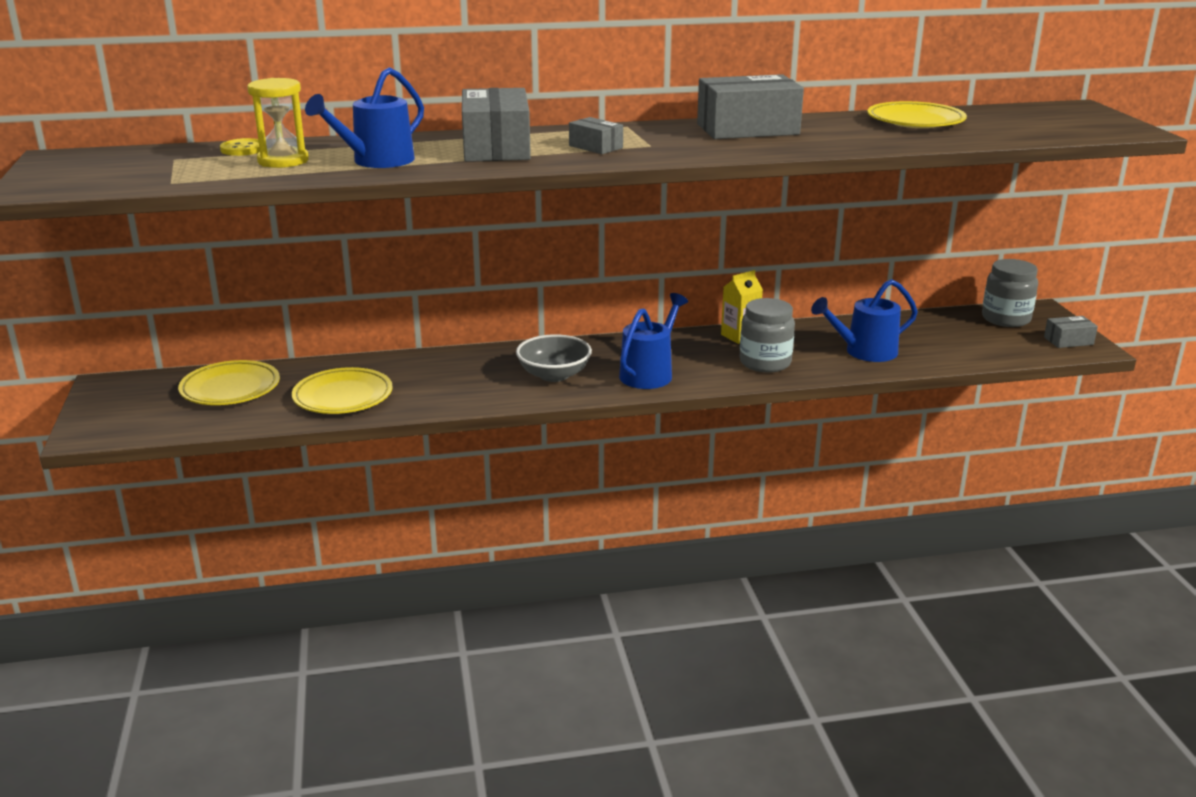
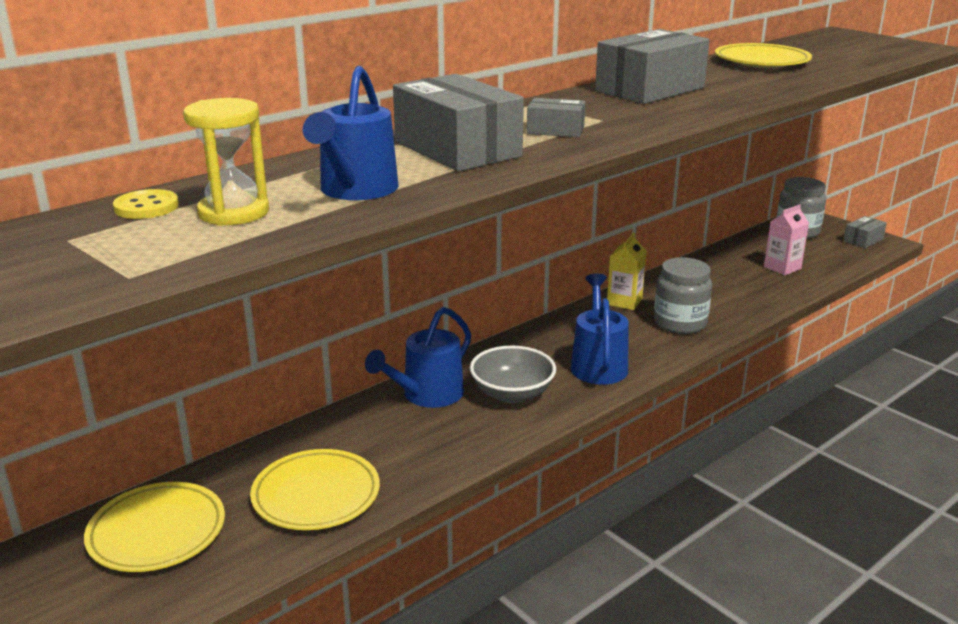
camera: 30 degrees left, 0 degrees up
blue watering can [811,279,918,362] -> blue watering can moved to [365,307,471,408]
none -> pink carton [764,204,809,275]

